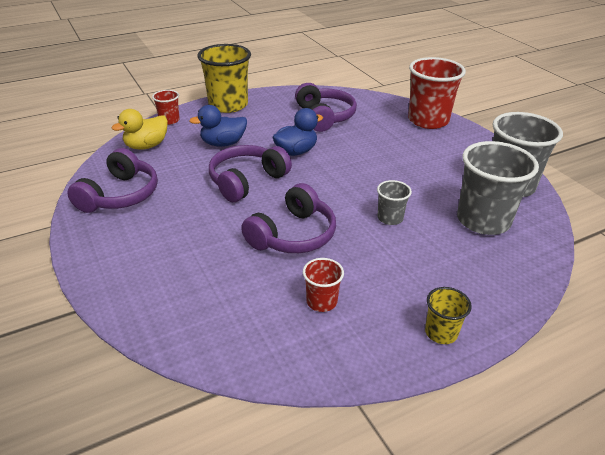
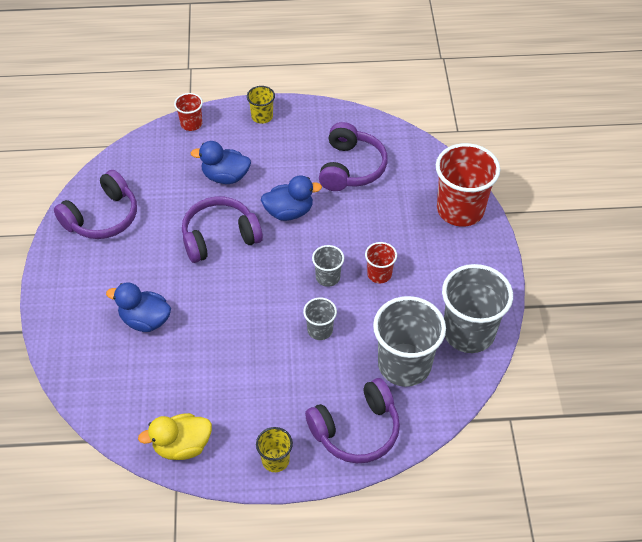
camera: 25 degrees right, 15 degrees up
yellow duck [112,109,168,150] -> yellow duck moved to [138,413,212,460]
yellow cup [198,44,251,113] -> yellow cup [247,86,275,124], size x0.49
purple headphones [241,183,336,253] -> purple headphones moved to [305,378,400,463]
red cup [303,258,344,312] -> red cup moved to [365,242,397,283]
none -> blue duck [106,282,171,332]
none -> grey cup [312,245,344,287]

